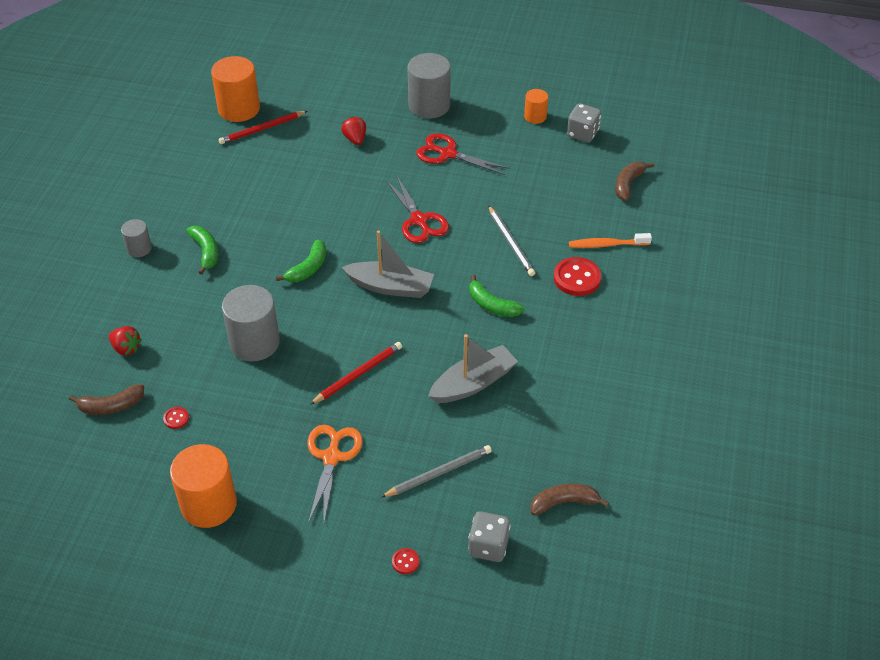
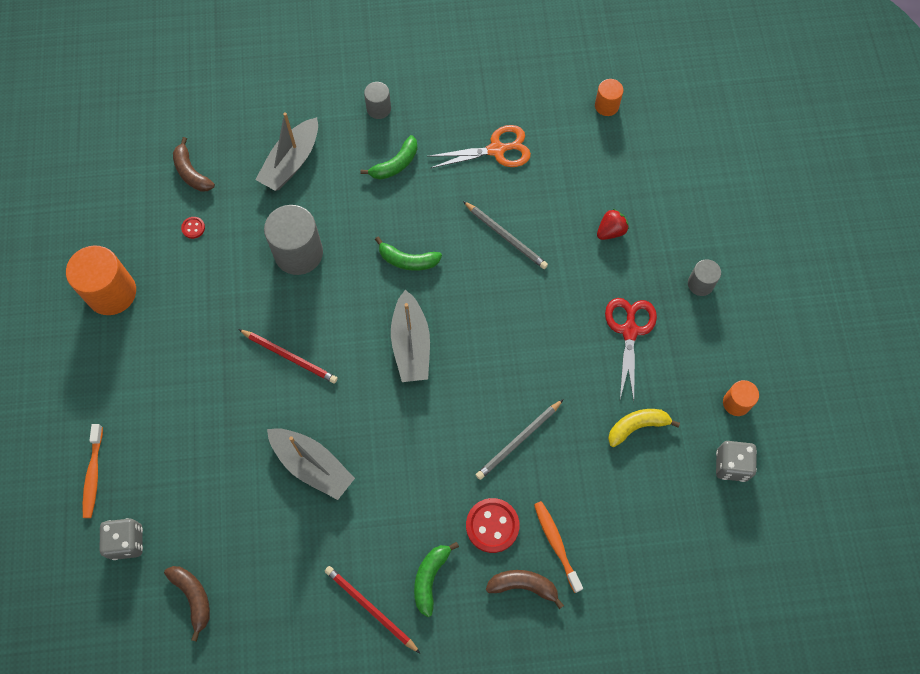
camera: 70 degrees right, 20 degrees up
red strawberry [109,326,142,355] -> none
orange cylinder [211,56,260,122] -> orange cylinder [595,79,623,116], size x0.53
red pencil [219,111,307,144] -> red pencil moved to [325,566,420,653]
orange scissors [307,425,363,523] -> orange scissors moved to [427,125,531,168]
grey pencil [381,445,492,497] -> grey pencil moved to [463,201,548,269]
red scissors [386,176,449,243] -> none
red button [392,548,419,574] -> orange toothbrush [83,424,103,518]
grey cylinder [408,53,451,119] -> grey cylinder [688,259,721,296], size x0.53
green banana [469,275,525,317] -> green banana moved to [414,542,459,617]
brown banana [615,162,654,201] -> brown banana moved to [486,570,564,609]
none -> grey boat [255,112,318,191]
none -> yellow banana [608,409,680,447]

